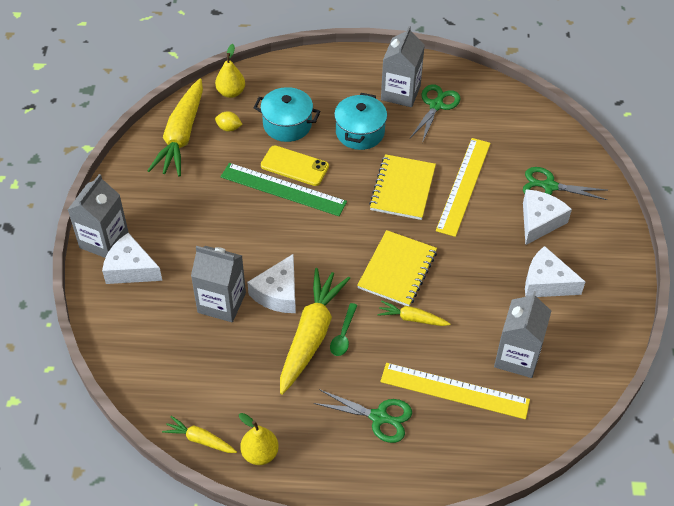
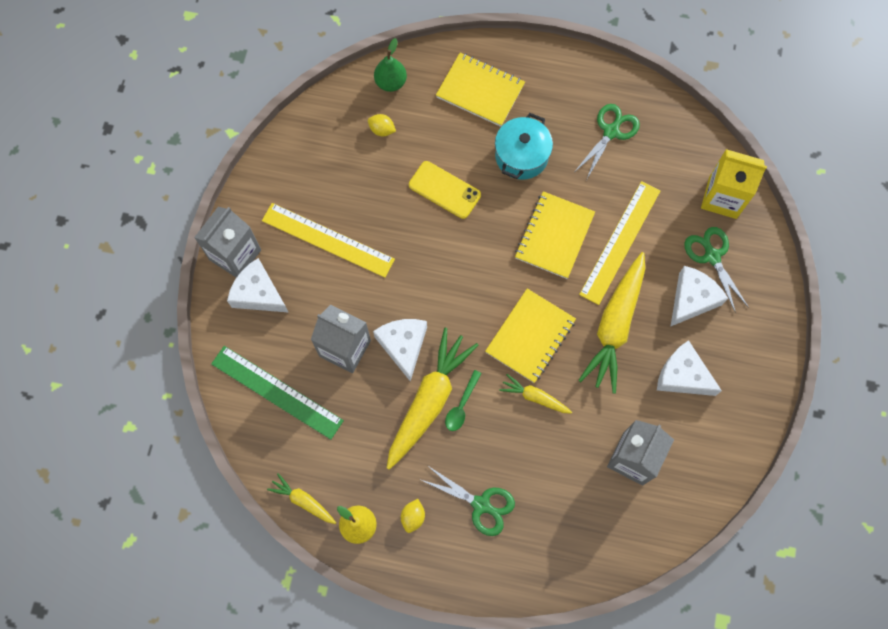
camera: 10 degrees right, 20 degrees up
yellow carrot [147,79,203,177] -> yellow carrot moved to [578,252,645,394]
yellow pear [215,44,245,98] -> green pear [374,38,407,92]
green ruler [221,163,347,216] -> green ruler moved to [211,346,344,440]
white cheese [247,254,296,313] -> white cheese turned 135 degrees clockwise [373,319,427,382]
turquoise pot [253,87,320,142] -> none
yellow ruler [380,363,530,419] -> yellow ruler moved to [262,203,395,278]
grey carton [381,26,425,107] -> none
green scissors [523,167,607,200] -> green scissors turned 45 degrees clockwise [684,227,749,313]
none -> yellow lemon [401,499,425,533]
none -> yellow notebook [436,52,525,127]
none -> yellow carton [701,149,767,219]

